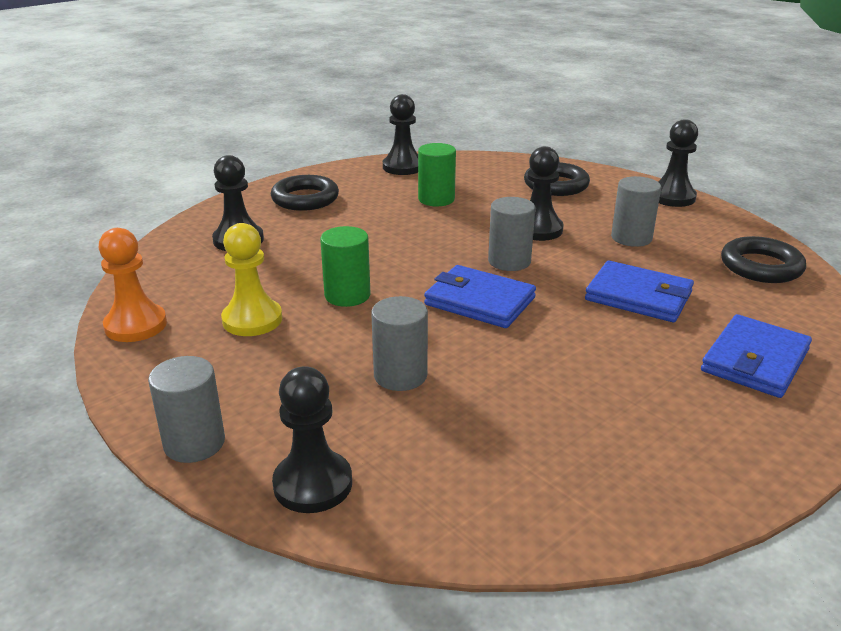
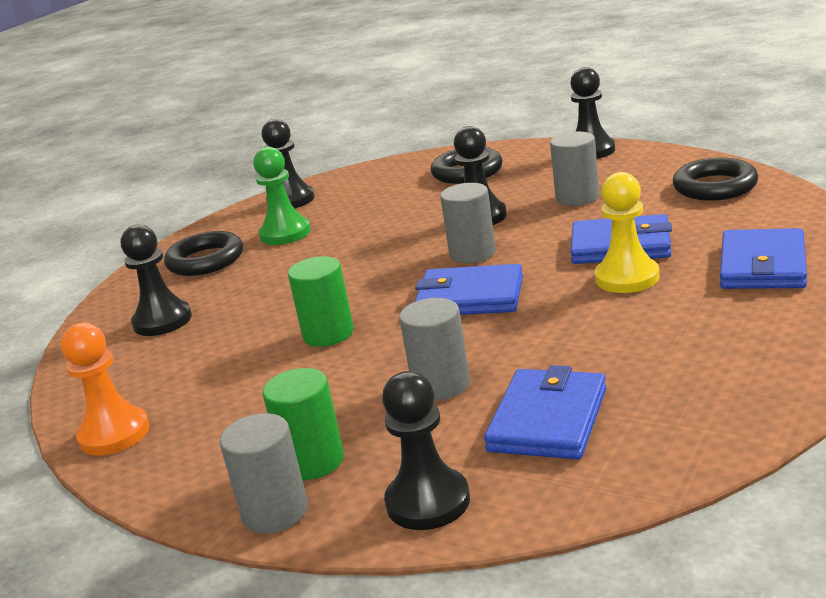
camera: 15 degrees left, 5 degrees down
yellow pawn [221,223,282,336] -> yellow pawn moved to [595,172,660,293]
green cylinder [418,143,456,206] -> green cylinder moved to [262,368,344,480]
none -> green pawn [253,147,311,245]
none -> blue wallet [484,365,606,460]

